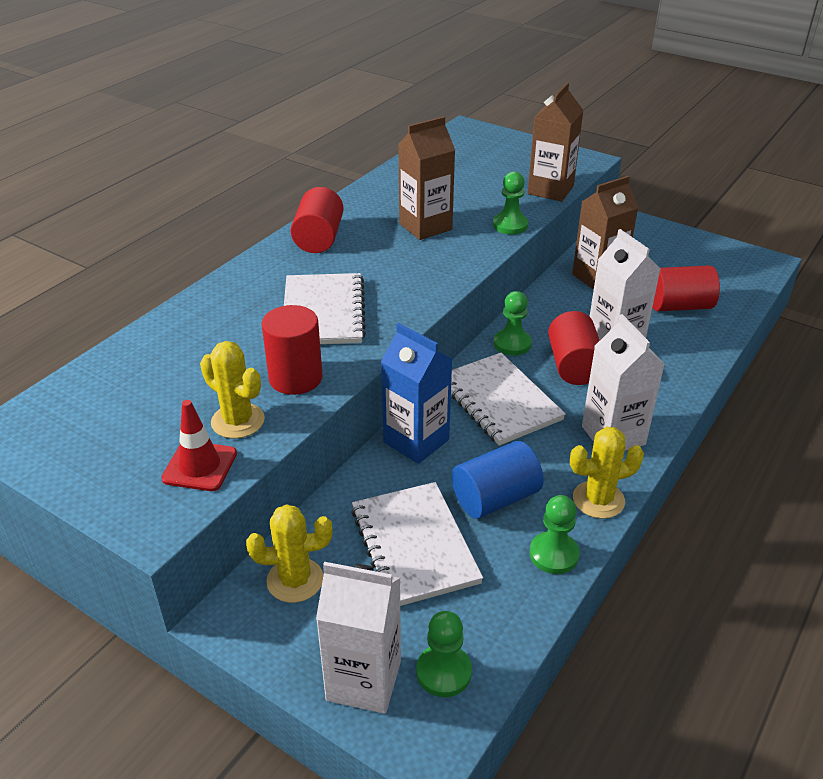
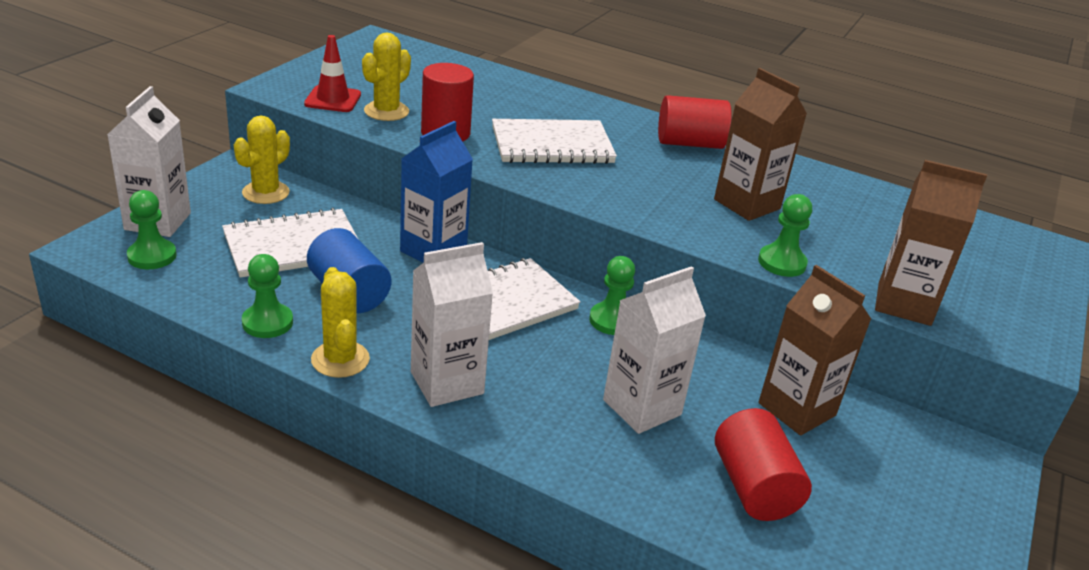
camera: 80 degrees right, 5 degrees down
yellow cactus [246,504,332,603] -> yellow cactus turned 45 degrees clockwise [234,115,290,204]
red cylinder [548,311,600,385] -> none

